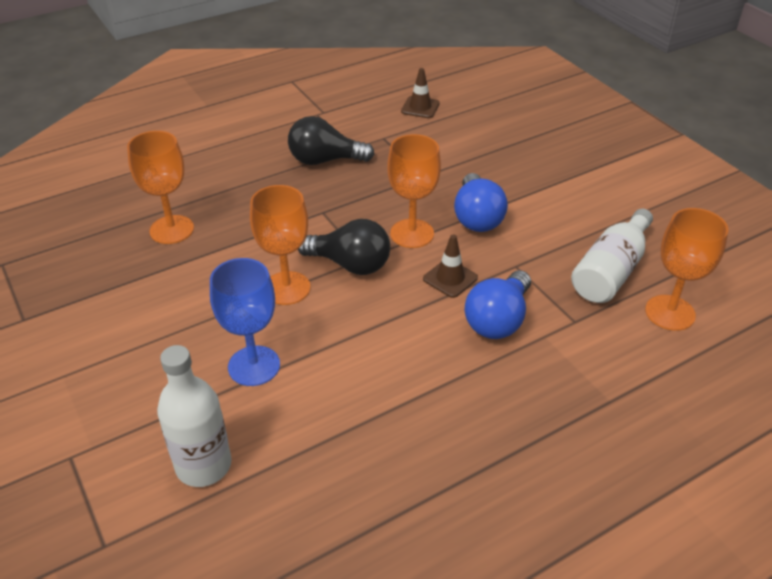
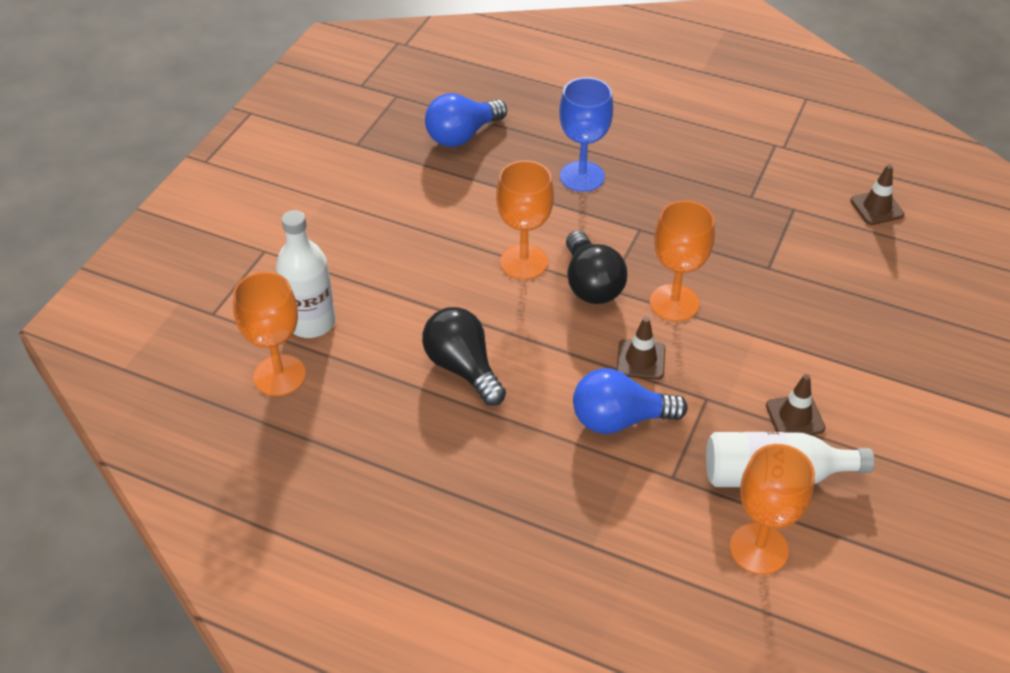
camera: 55 degrees right, 5 degrees up
orange goblet [127,131,194,244] -> orange goblet moved to [233,272,306,396]
blue goblet [210,258,280,386] -> blue goblet moved to [559,77,613,192]
black light bulb [288,116,374,165] -> black light bulb moved to [422,307,506,406]
blue light bulb [454,173,508,232] -> blue light bulb moved to [425,93,507,147]
none -> brown traffic cone [766,374,825,435]

